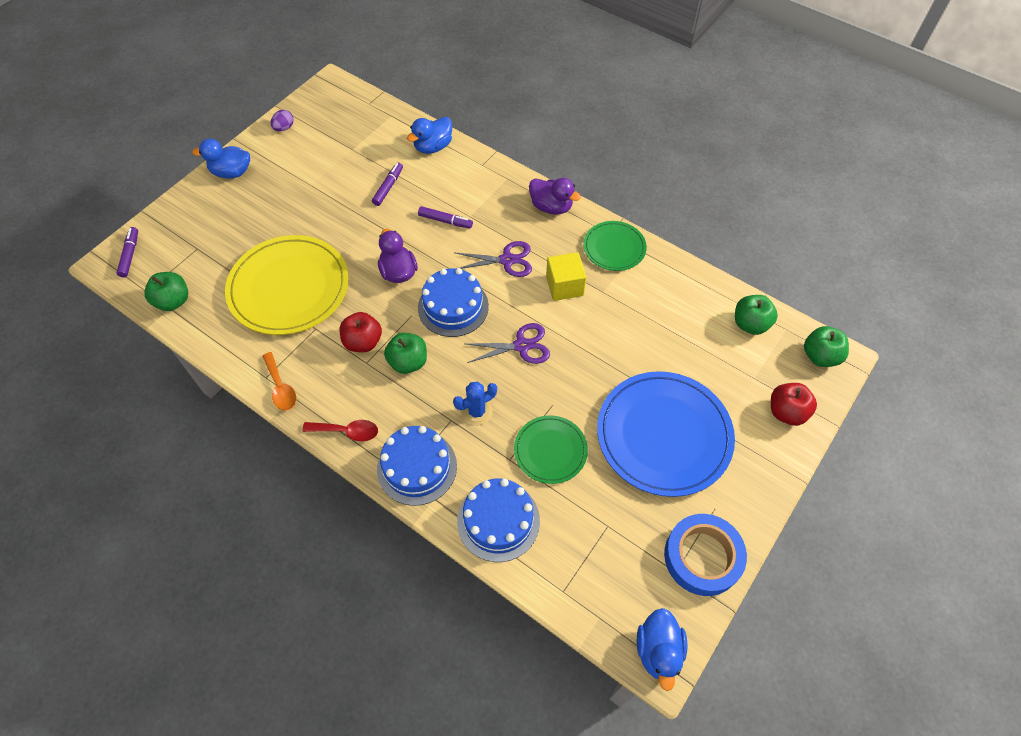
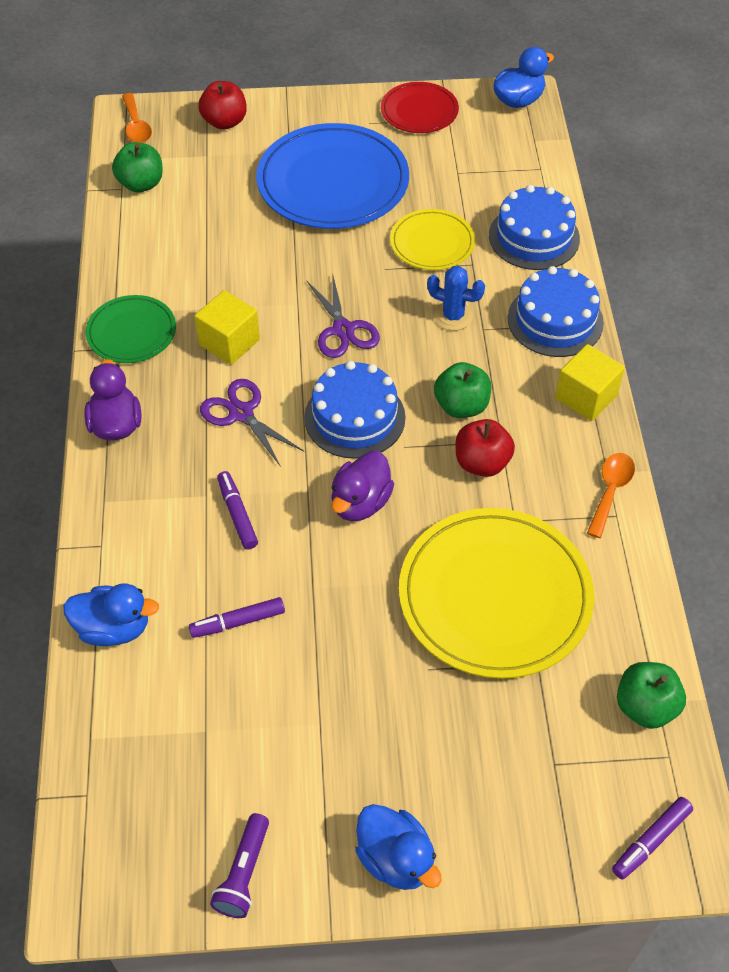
camera: 130 degrees left, 5 degrees down
purple egg [271,110,294,131] -> purple flashlight [210,813,269,918]
red spoon [302,420,378,441] -> yellow cube [555,344,625,421]
purple scissors [466,323,550,364] -> purple scissors turned 150 degrees counterclockwise [306,272,380,358]
green plate [514,415,588,484] -> yellow plate [390,209,475,270]
blue tape [664,514,747,596] -> red plate [381,82,459,133]
green apple [804,326,849,367] -> orange spoon [122,93,152,143]

